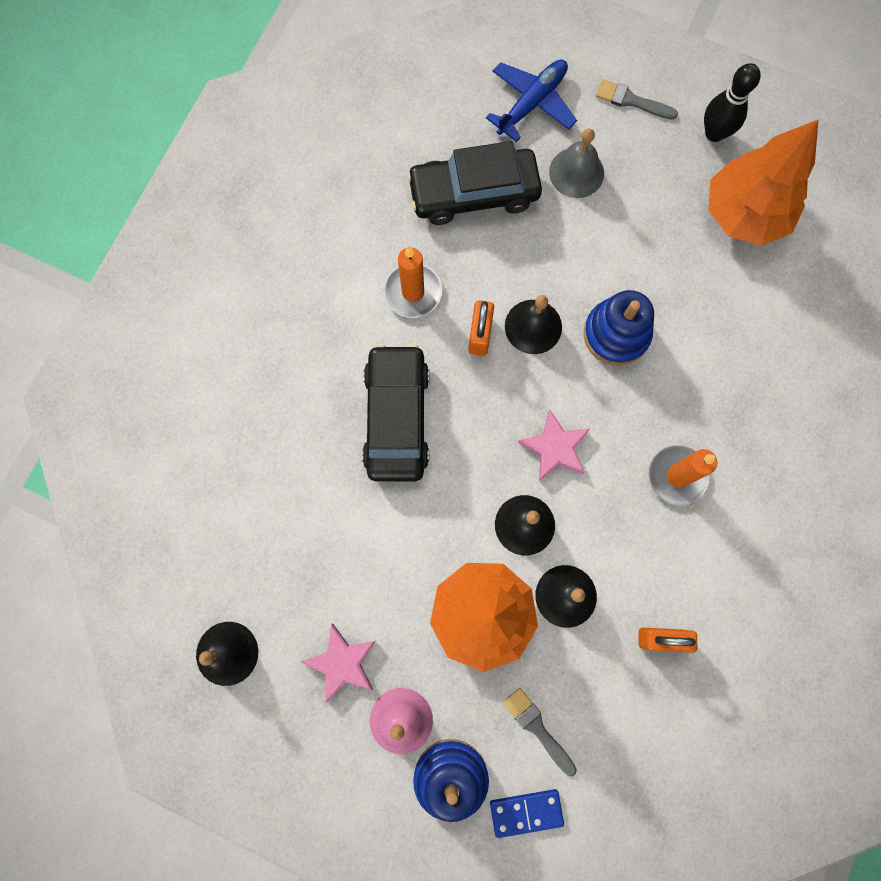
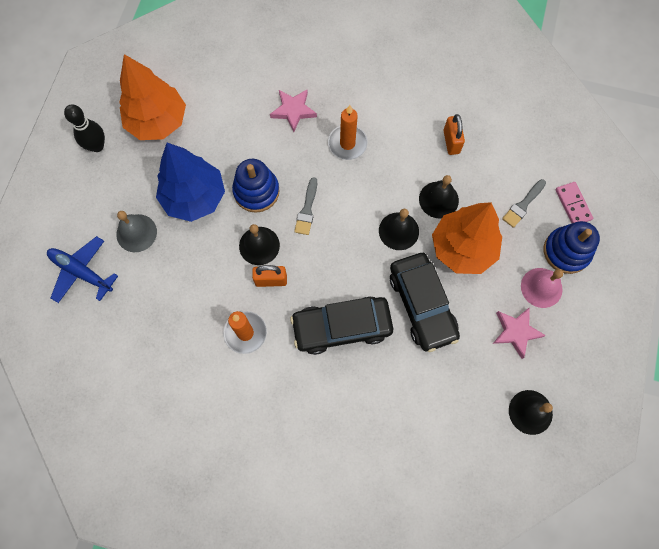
camera: 100 degrees left, 5 degrees down
black car [407,141,542,225] -> black car moved to [390,253,460,352]
blue domino [490,789,564,838] -> pink domino [555,182,593,223]
pink star [518,409,590,481] -> pink star moved to [270,90,317,132]
grey brush [595,79,678,120] -> grey brush moved to [294,177,317,235]
none -> blue tree [156,143,225,222]

